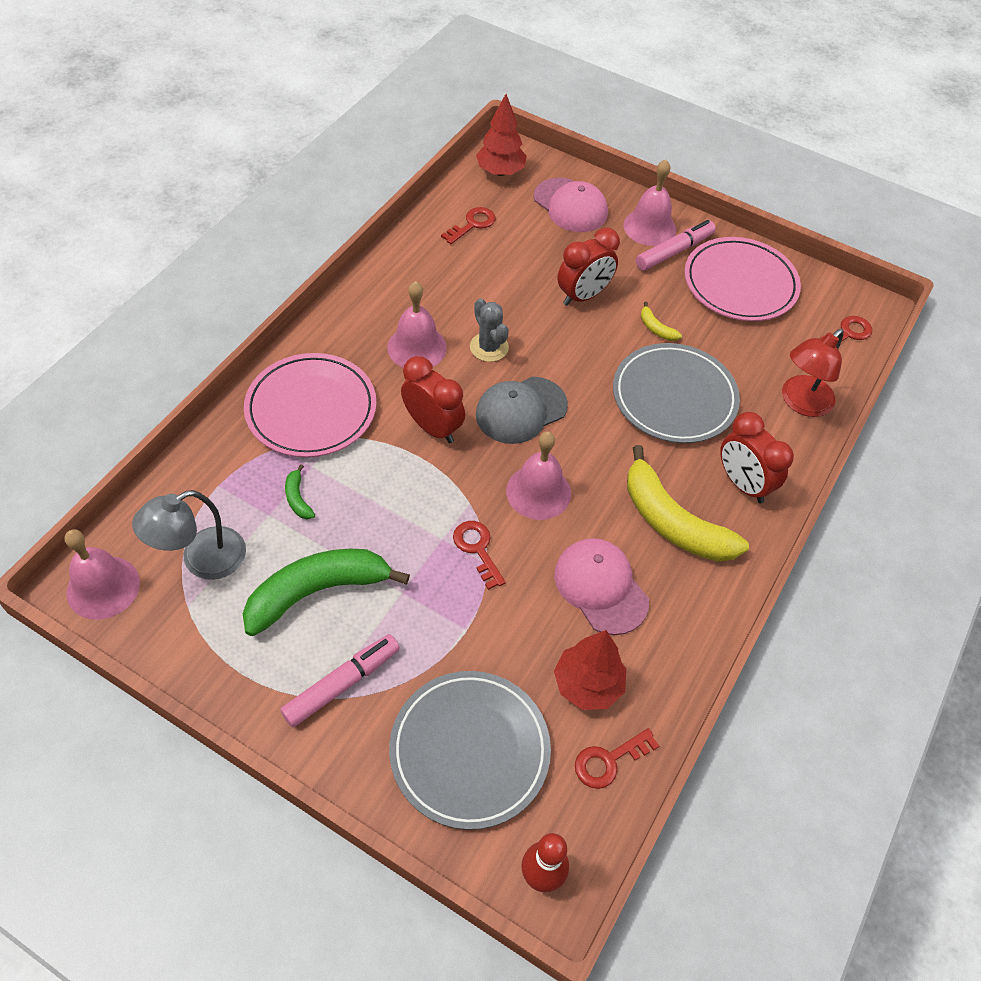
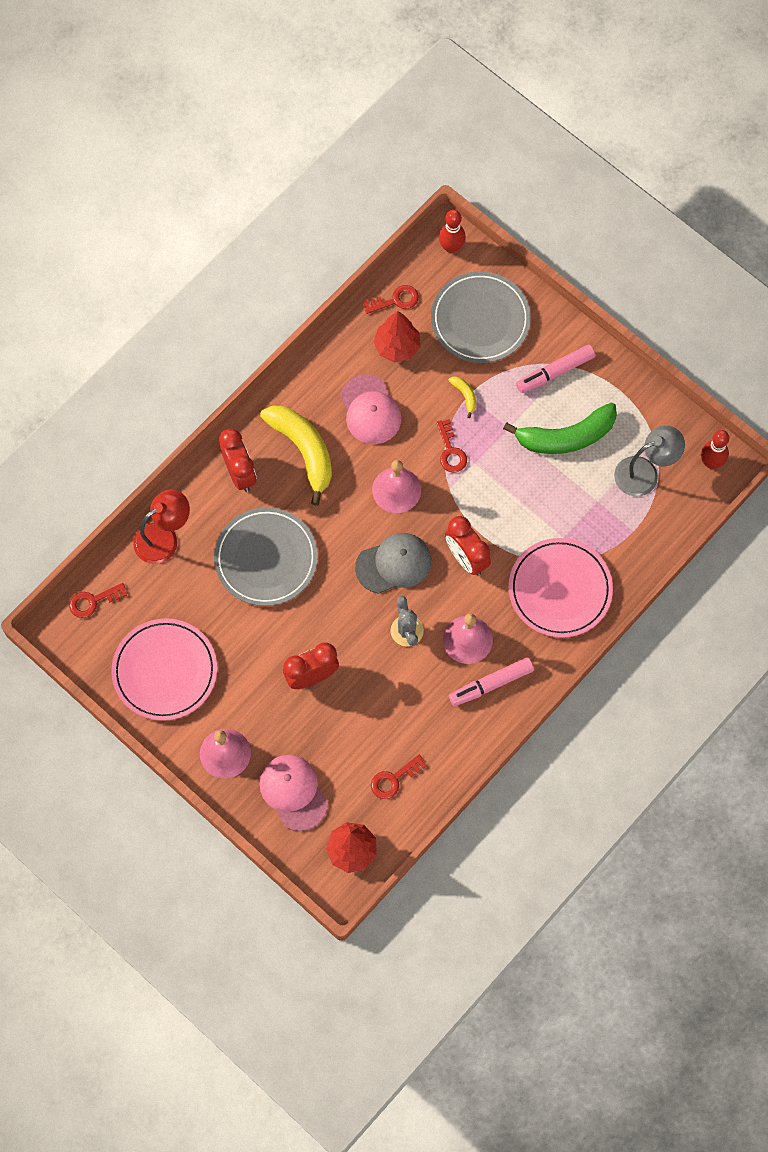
camera: 165 degrees left, 15 degrees up
pink bell [65,529,140,620] -> red bowling pin [701,430,729,469]
green banana [285,464,315,519] -> none
pink marker [636,220,716,271] -> pink marker moved to [449,657,534,706]
yellow banana [641,302,682,341] -> yellow banana moved to [448,376,476,418]

